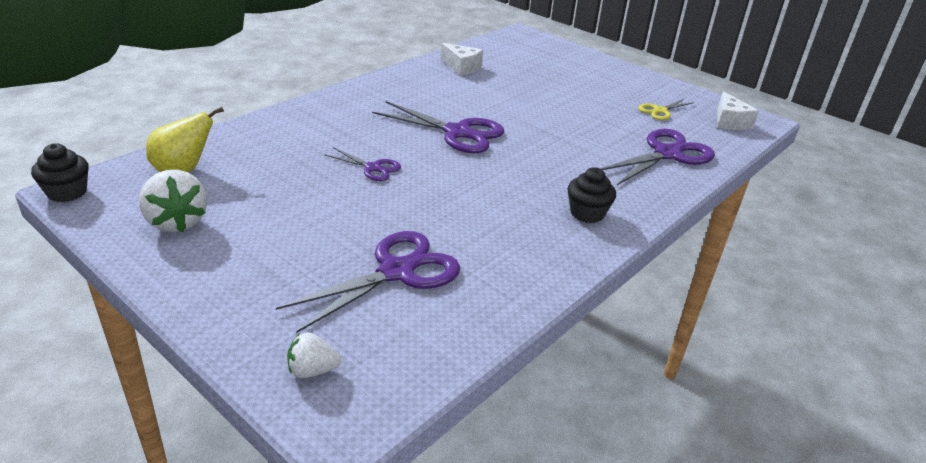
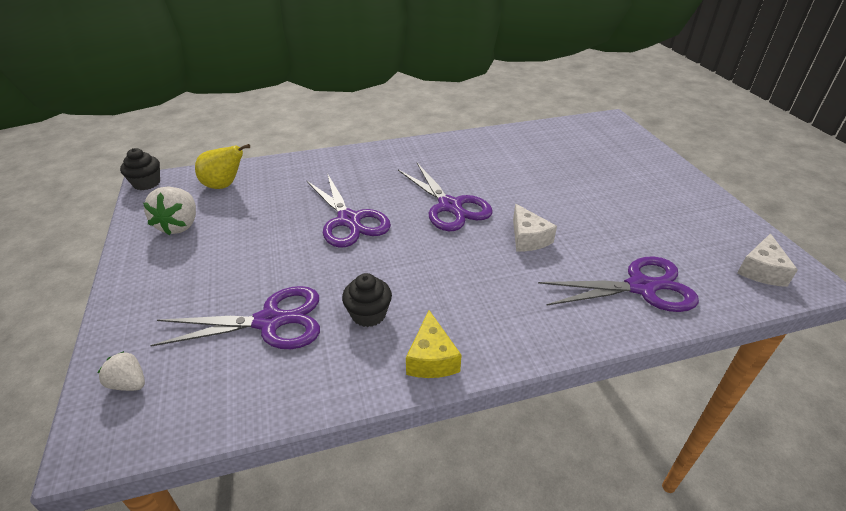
camera: 35 degrees right, 5 degrees up
purple scissors [324,147,401,181] -> purple scissors [306,173,391,248], size x1.87
white cheese [441,43,483,75] -> white cheese moved to [513,204,557,251]
black cupcake [567,167,616,223] -> black cupcake moved to [342,273,392,327]
yellow scissors [638,99,694,120] -> none
none -> yellow cheese [406,310,462,378]

